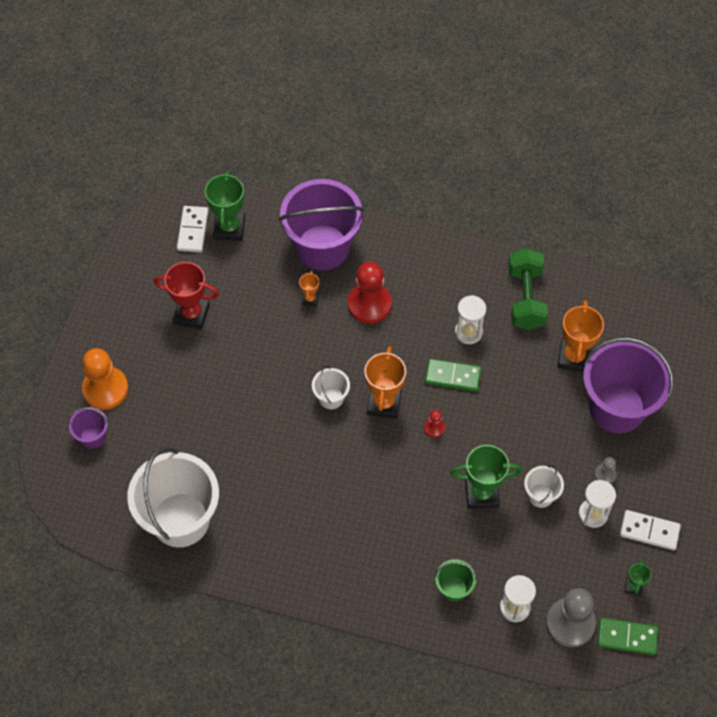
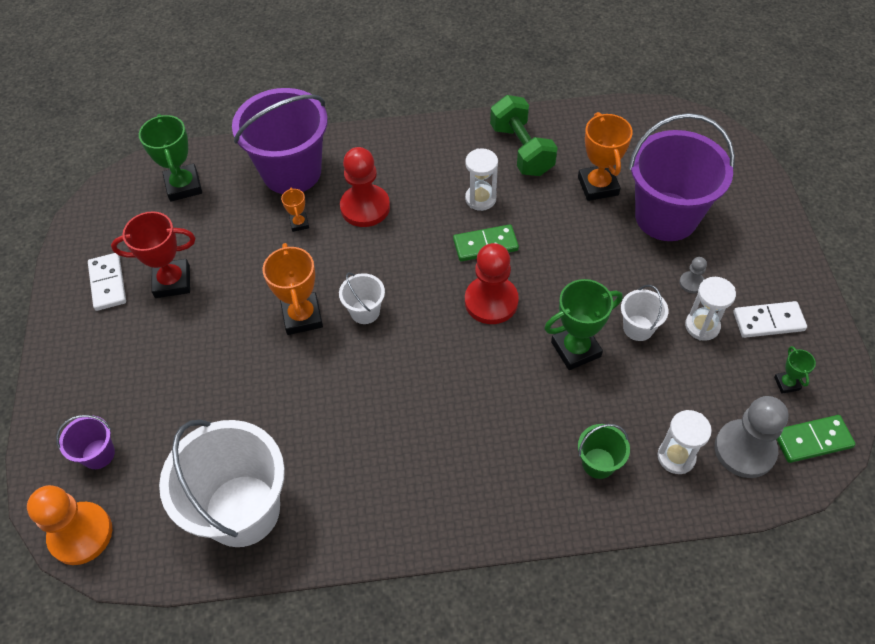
camera: 20 degrees left, 5 degrees down
orange pawn [82,348,128,410] -> orange pawn moved to [27,485,112,565]
white domino [177,206,208,252] -> white domino moved to [88,253,126,311]
orange trophy [364,346,406,419] -> orange trophy moved to [263,243,323,335]
red pawn [424,410,445,438] -> red pawn [465,243,519,324], size x2.16

